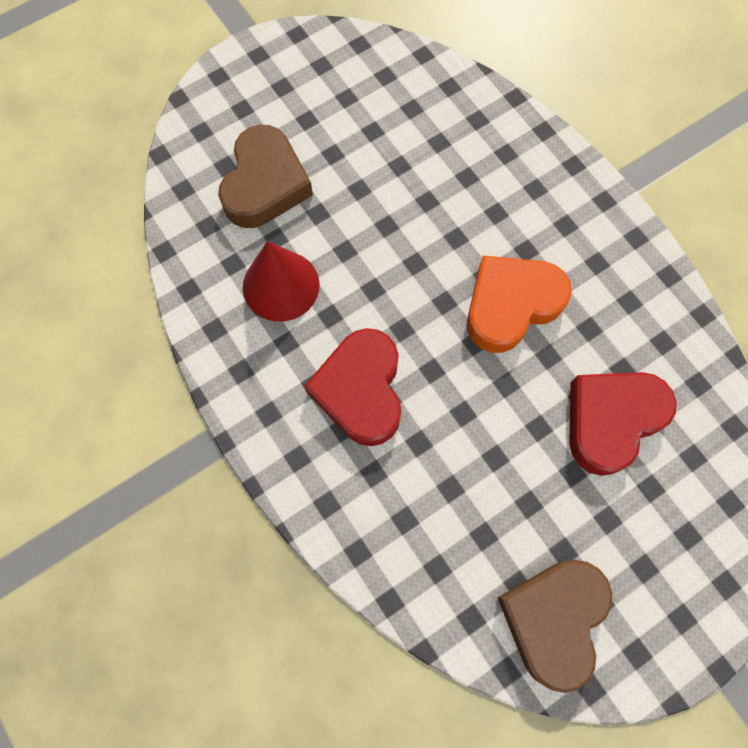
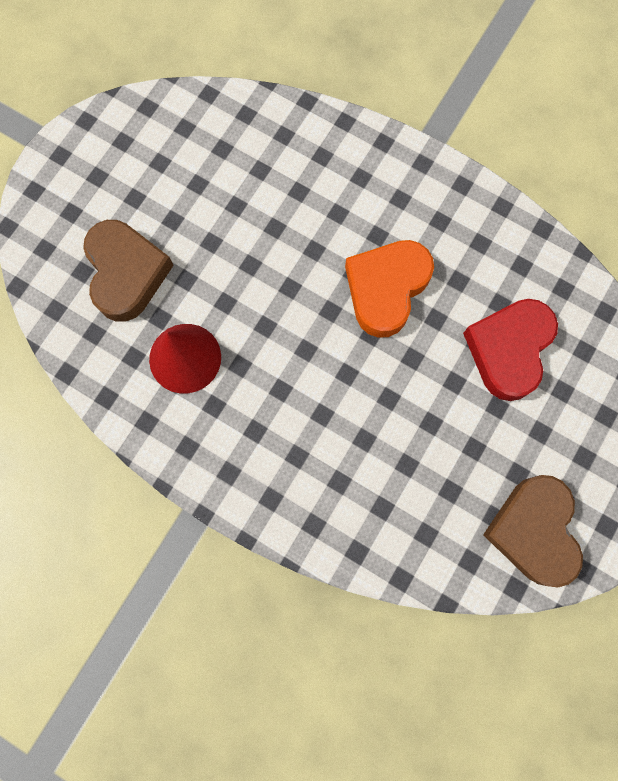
camera: 25 degrees left, 5 degrees up
red heart [304,328,402,446] -> none

